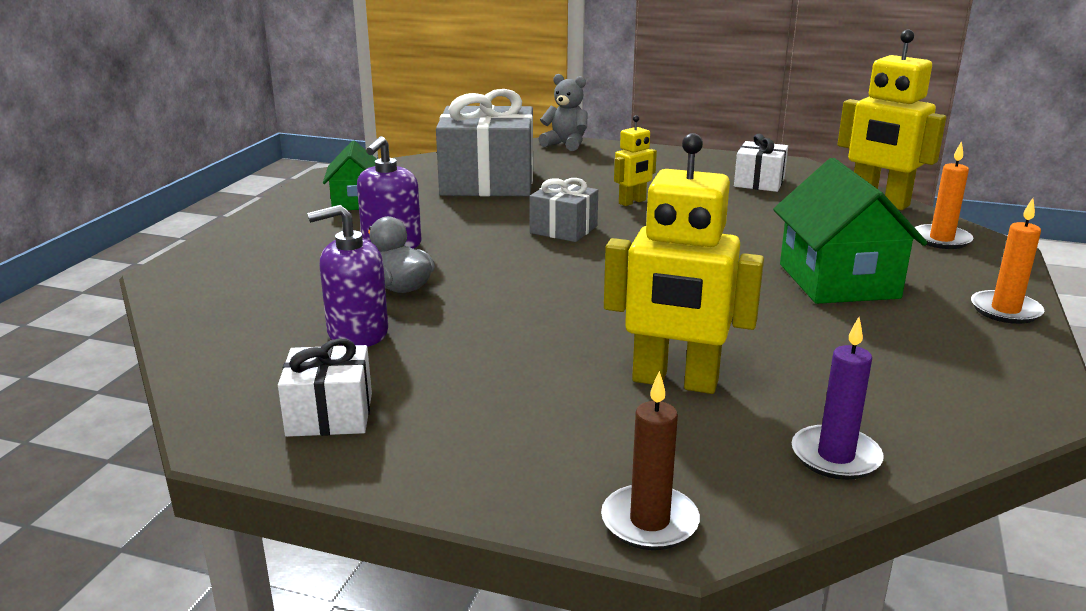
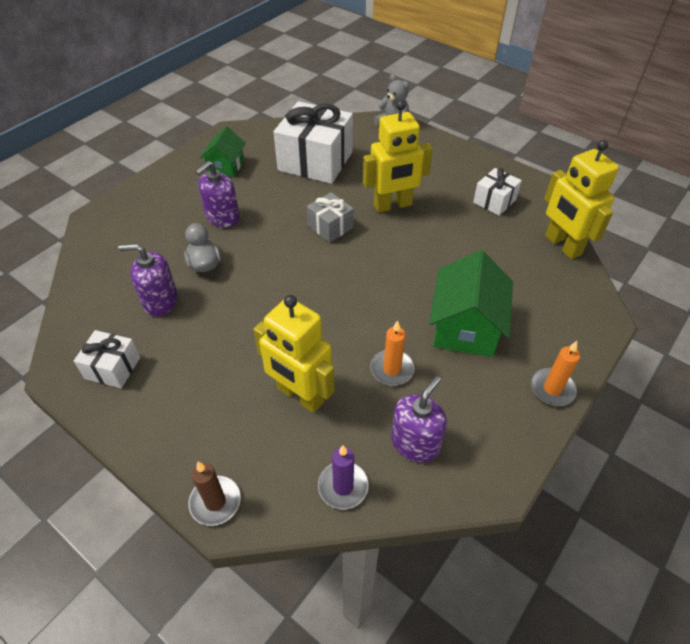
camera: 20 degrees right, 25 degrees up
grey gift [436,89,533,196] -> white gift [274,101,353,184]
yellow robot [614,115,657,206] -> yellow robot [363,100,433,213], size x1.91
orange candle [915,141,973,249] -> orange candle moved to [370,320,415,386]
none -> purple soap dispenser [391,376,447,462]

